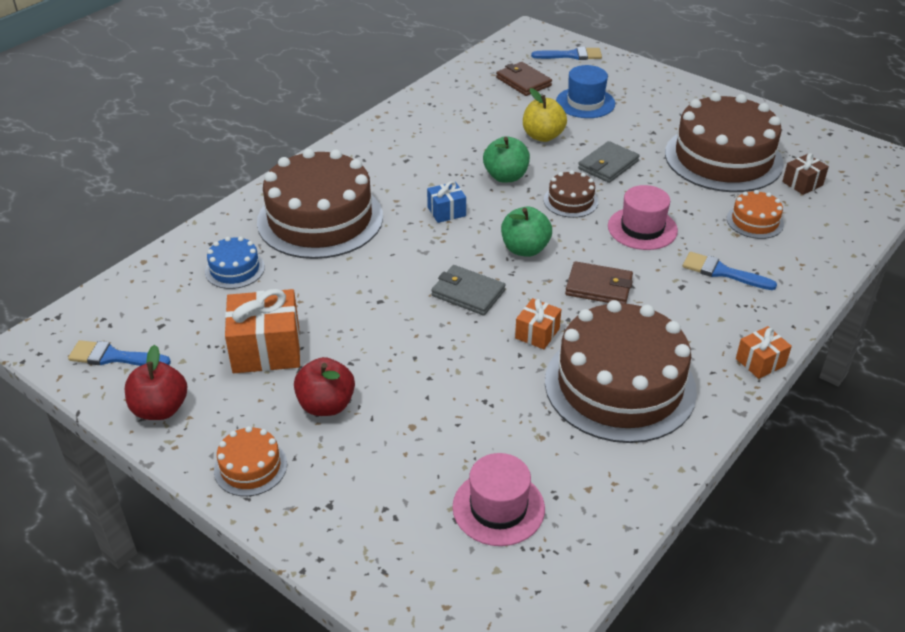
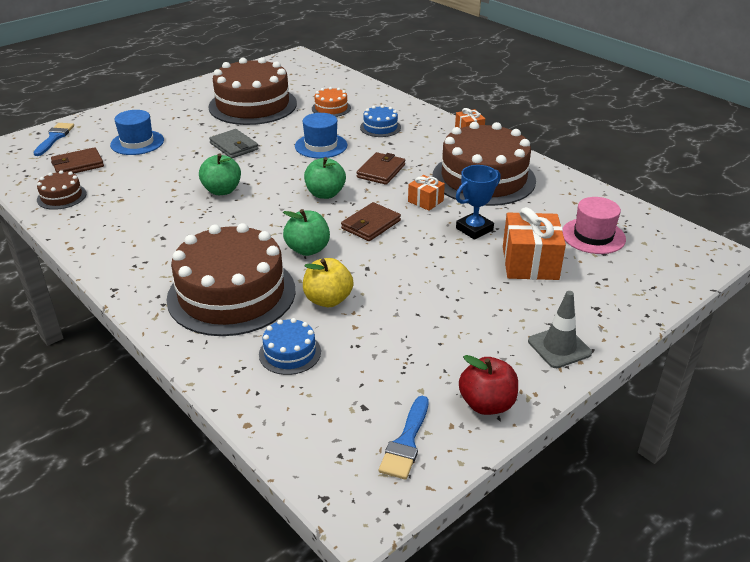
camera: 80 degrees left, 5 degrees down
orange cake [214,426,287,496] -> grey traffic cone [528,291,592,368]
orange gift [225,289,300,373] -> orange gift moved to [503,207,566,280]
red apple [294,357,355,416] -> none
blue gift [427,181,466,223] -> none
grey wallet [431,265,505,315] -> brown wallet [341,202,401,241]
yellow apple [523,88,567,142] -> yellow apple moved to [303,258,354,307]
brown cake [544,170,598,218] -> brown cake moved to [37,170,87,210]
pink hat [608,185,678,250] -> blue hat [295,113,347,158]
blue brush [682,252,777,290] -> blue cake [360,105,401,137]
brown gift [782,153,829,195] -> none
none -> green apple [283,209,330,256]
none -> blue trophy [456,165,501,240]

